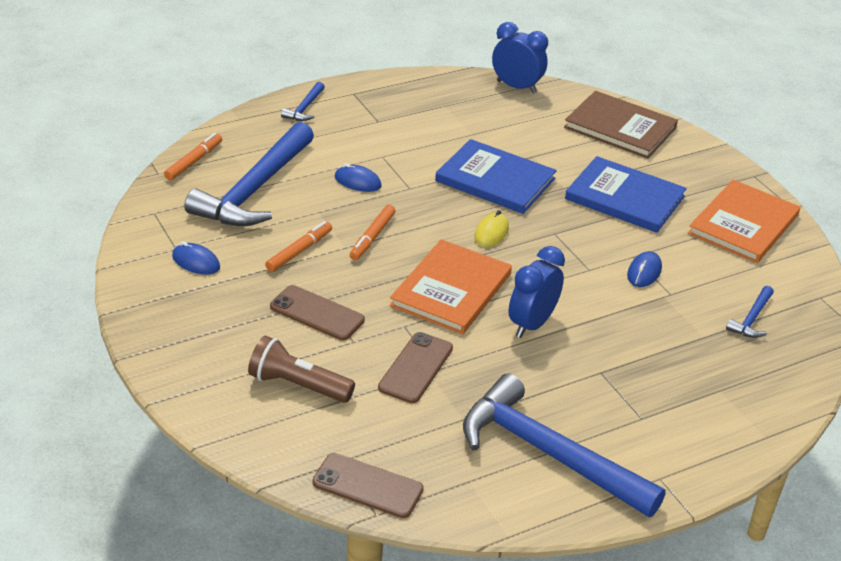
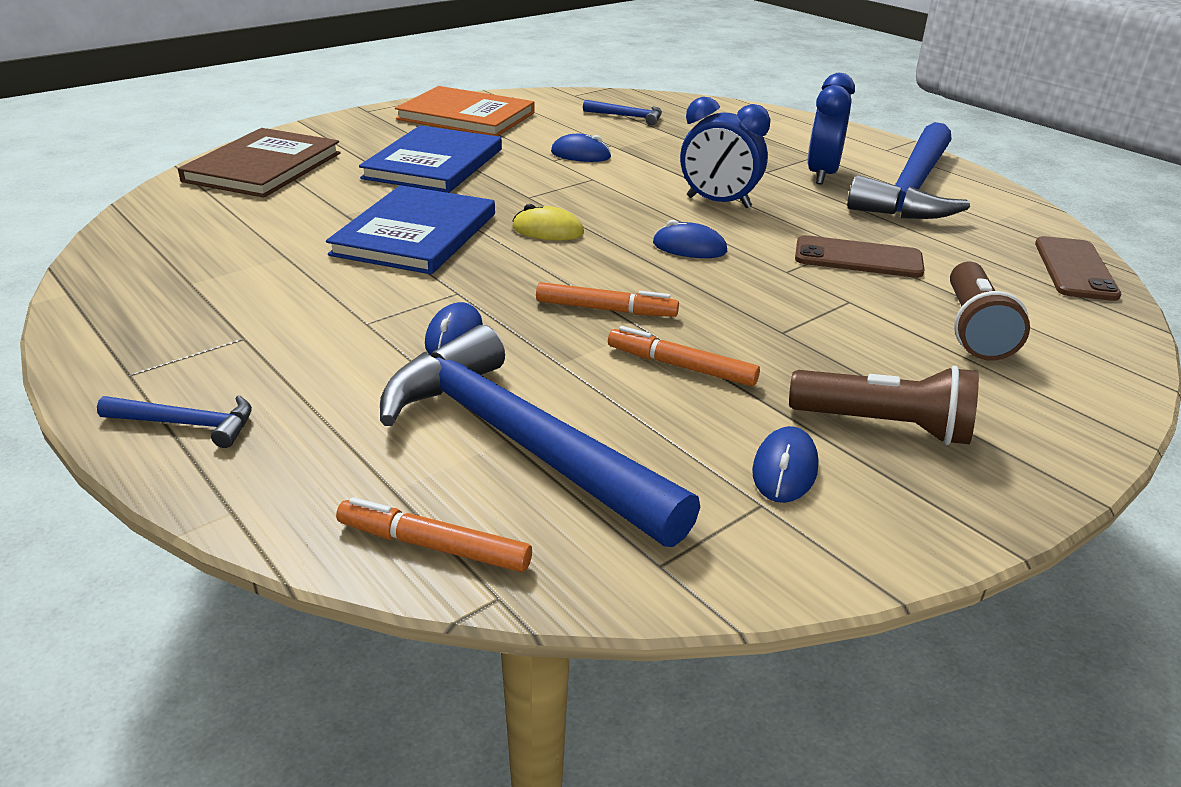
camera: 100 degrees left, 5 degrees down
blue hammer [184,122,314,226] -> blue hammer turned 150 degrees counterclockwise [380,325,700,547]
brown phone [270,285,365,340] -> none
orange book [389,239,512,334] -> blue mouse [653,220,727,258]
blue clock [492,22,548,93] -> blue clock moved to [807,73,855,185]
none -> brown flashlight [789,365,979,445]

